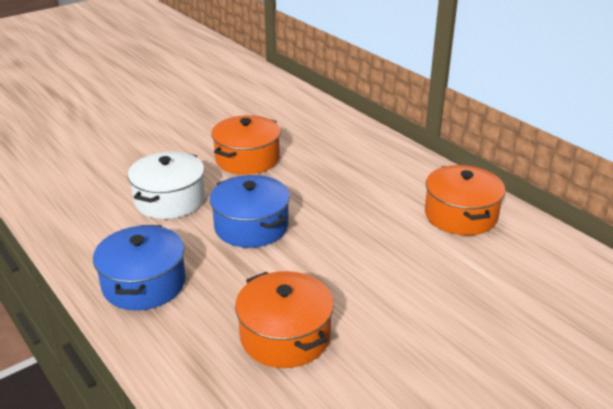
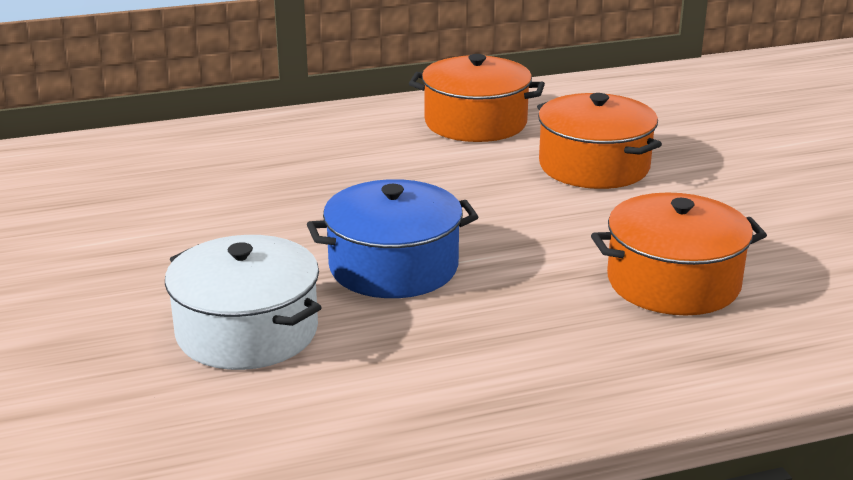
camera: 70 degrees left, 5 degrees down
blue pot [93,225,186,310] -> none
orange pot [211,115,281,175] -> orange pot moved to [537,93,662,189]

